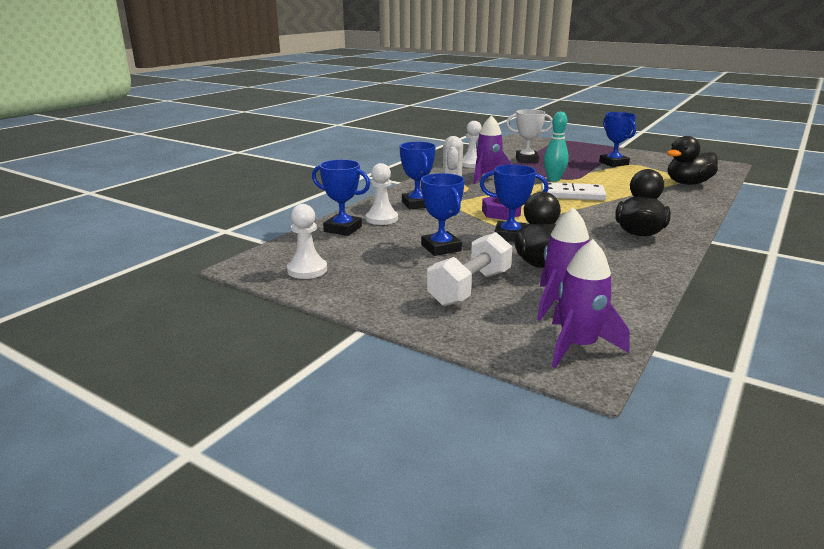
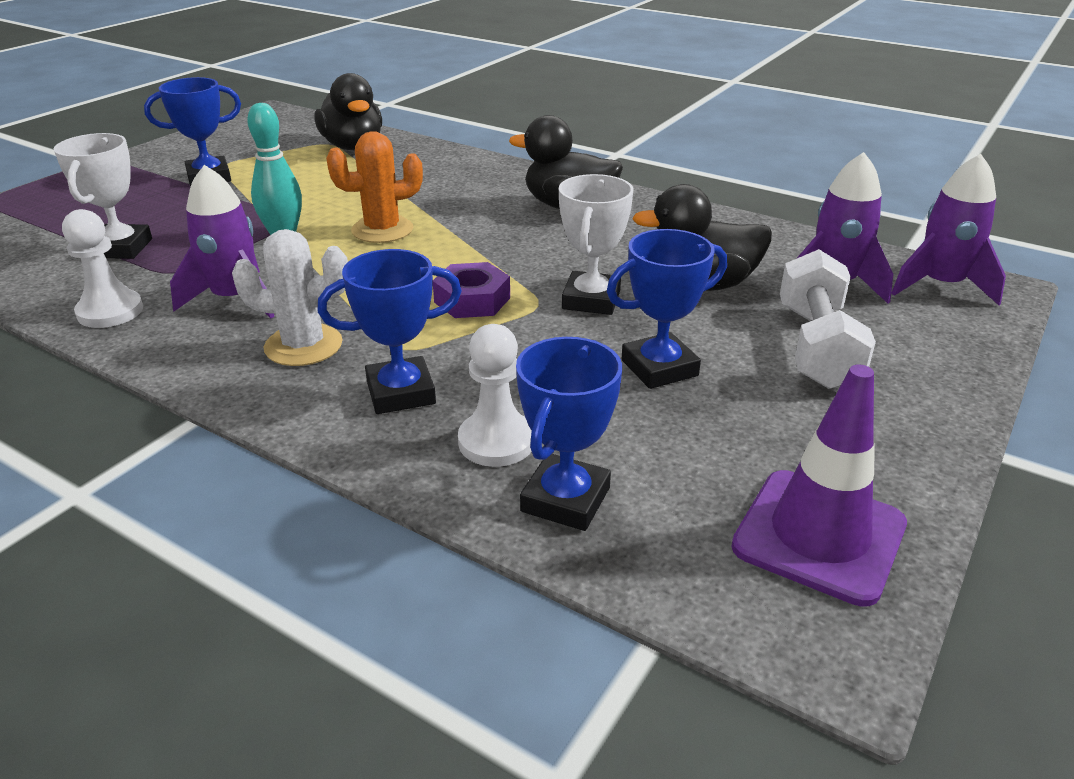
camera: 90 degrees left, 10 degrees up
white pawn [287,204,327,279] -> purple traffic cone [731,364,907,607]
white dumbbell [427,232,512,306] -> white dumbbell turned 60 degrees clockwise [780,249,876,389]
blue trophy [480,164,549,242] -> white trophy [559,174,634,315]
white domino [541,182,606,200] -> orange cactus [326,131,423,243]

